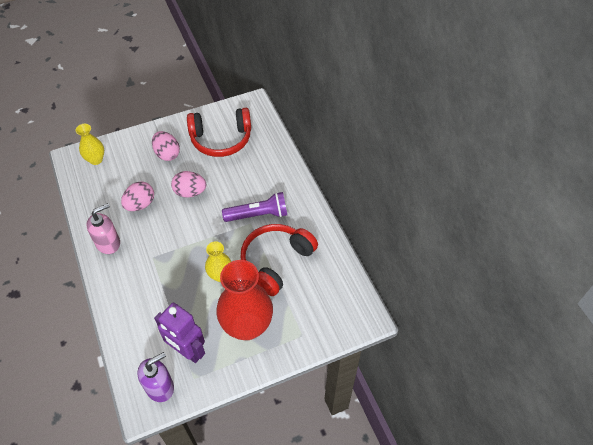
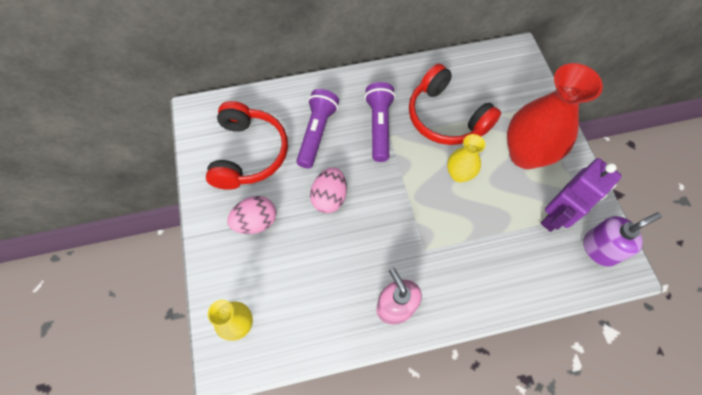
camera: 80 degrees left, 10 degrees up
pink egg [121,181,154,211] -> none
purple soap dispenser [138,352,174,402] -> purple soap dispenser turned 90 degrees clockwise [583,212,662,267]
none -> purple flashlight [296,89,339,168]

